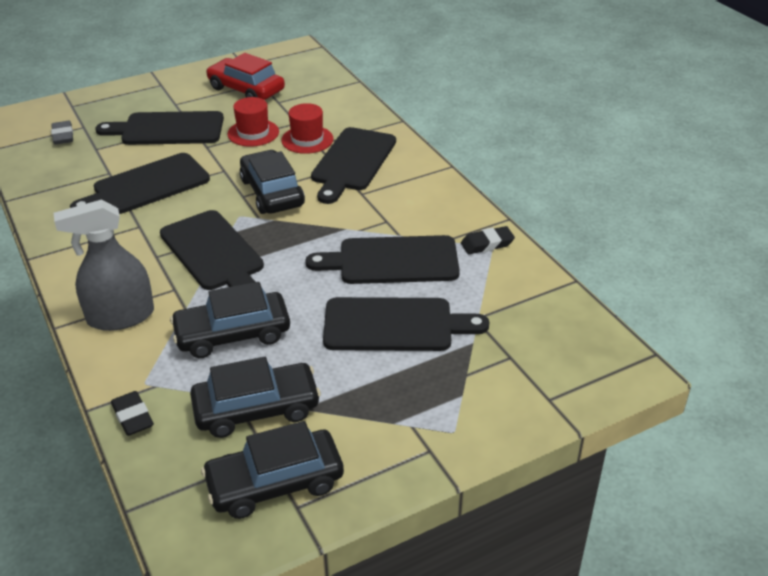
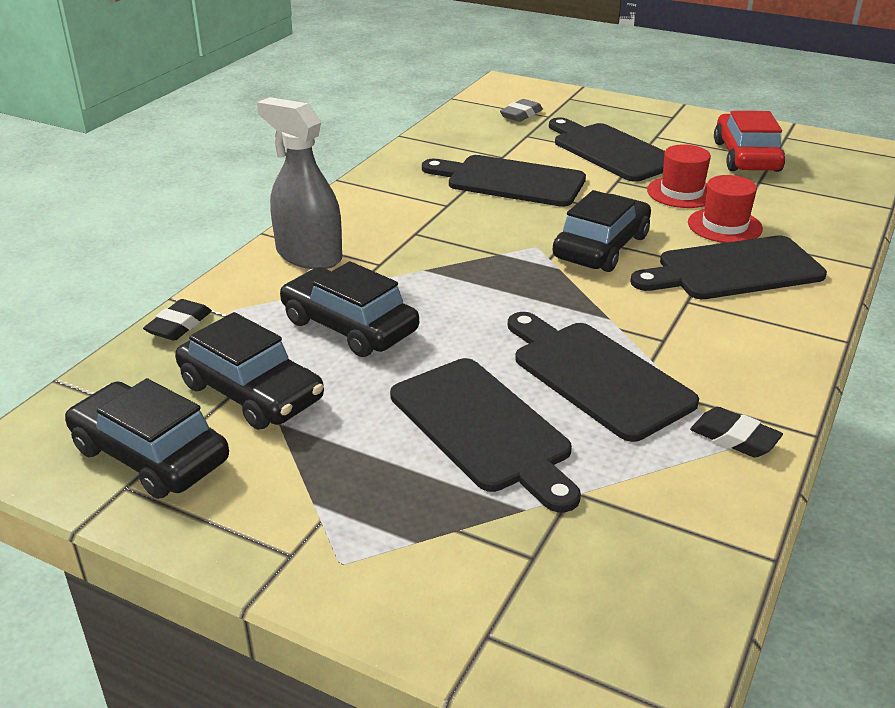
camera: 55 degrees right, 5 degrees down
black cutting board [160,210,264,290] -> none

